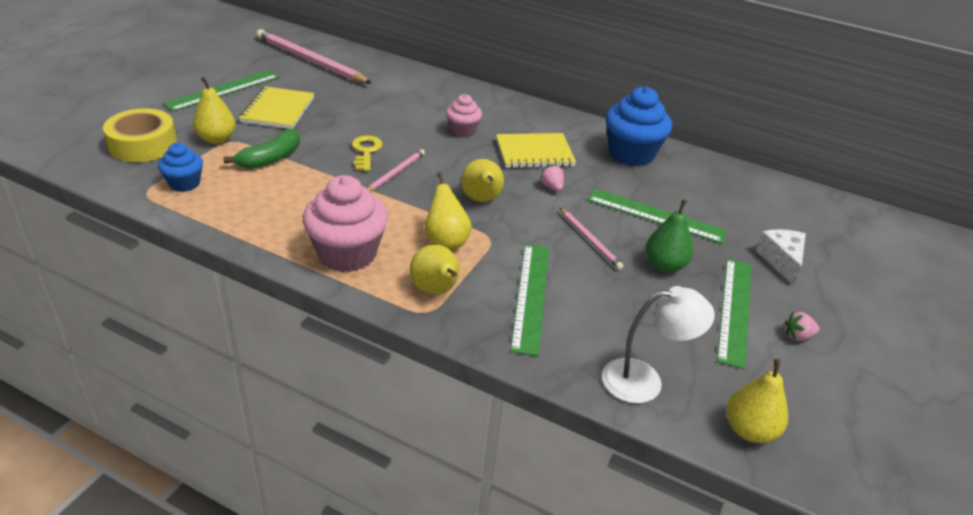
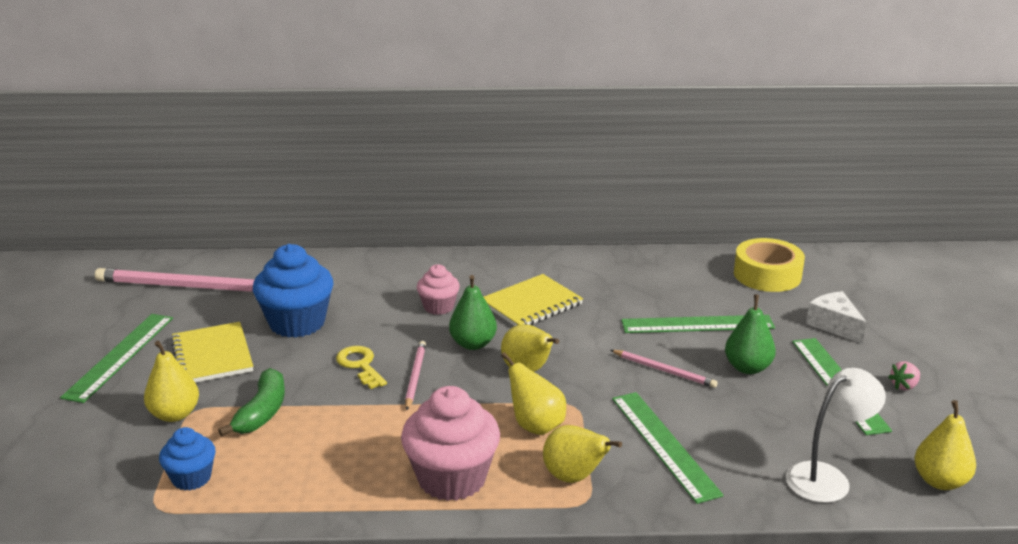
camera: 25 degrees left, 10 degrees down
yellow tape [103,108,177,162] -> yellow tape moved to [734,238,805,292]
pink strawberry [540,164,564,191] -> none
blue cupcake [606,86,672,166] -> blue cupcake moved to [253,244,333,338]
none -> green pear [449,275,497,350]

